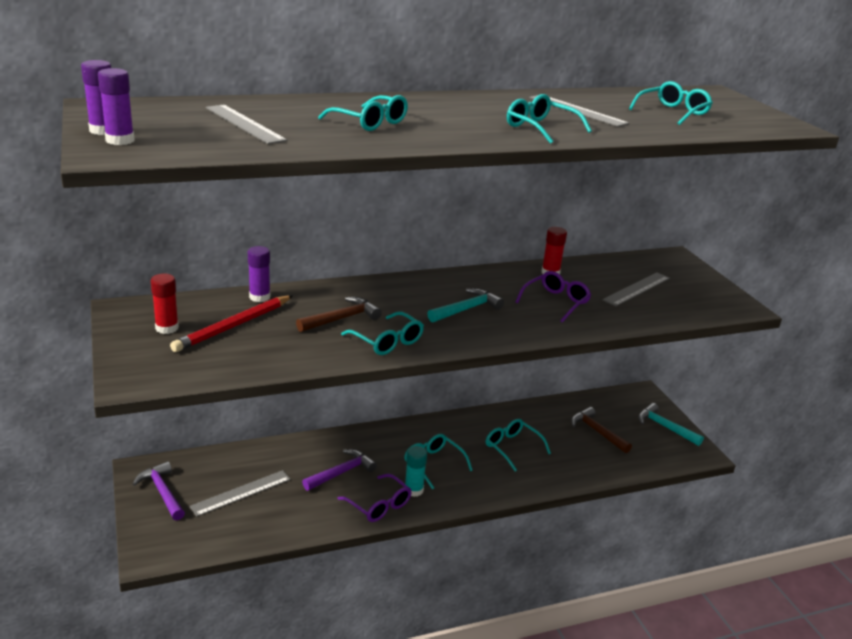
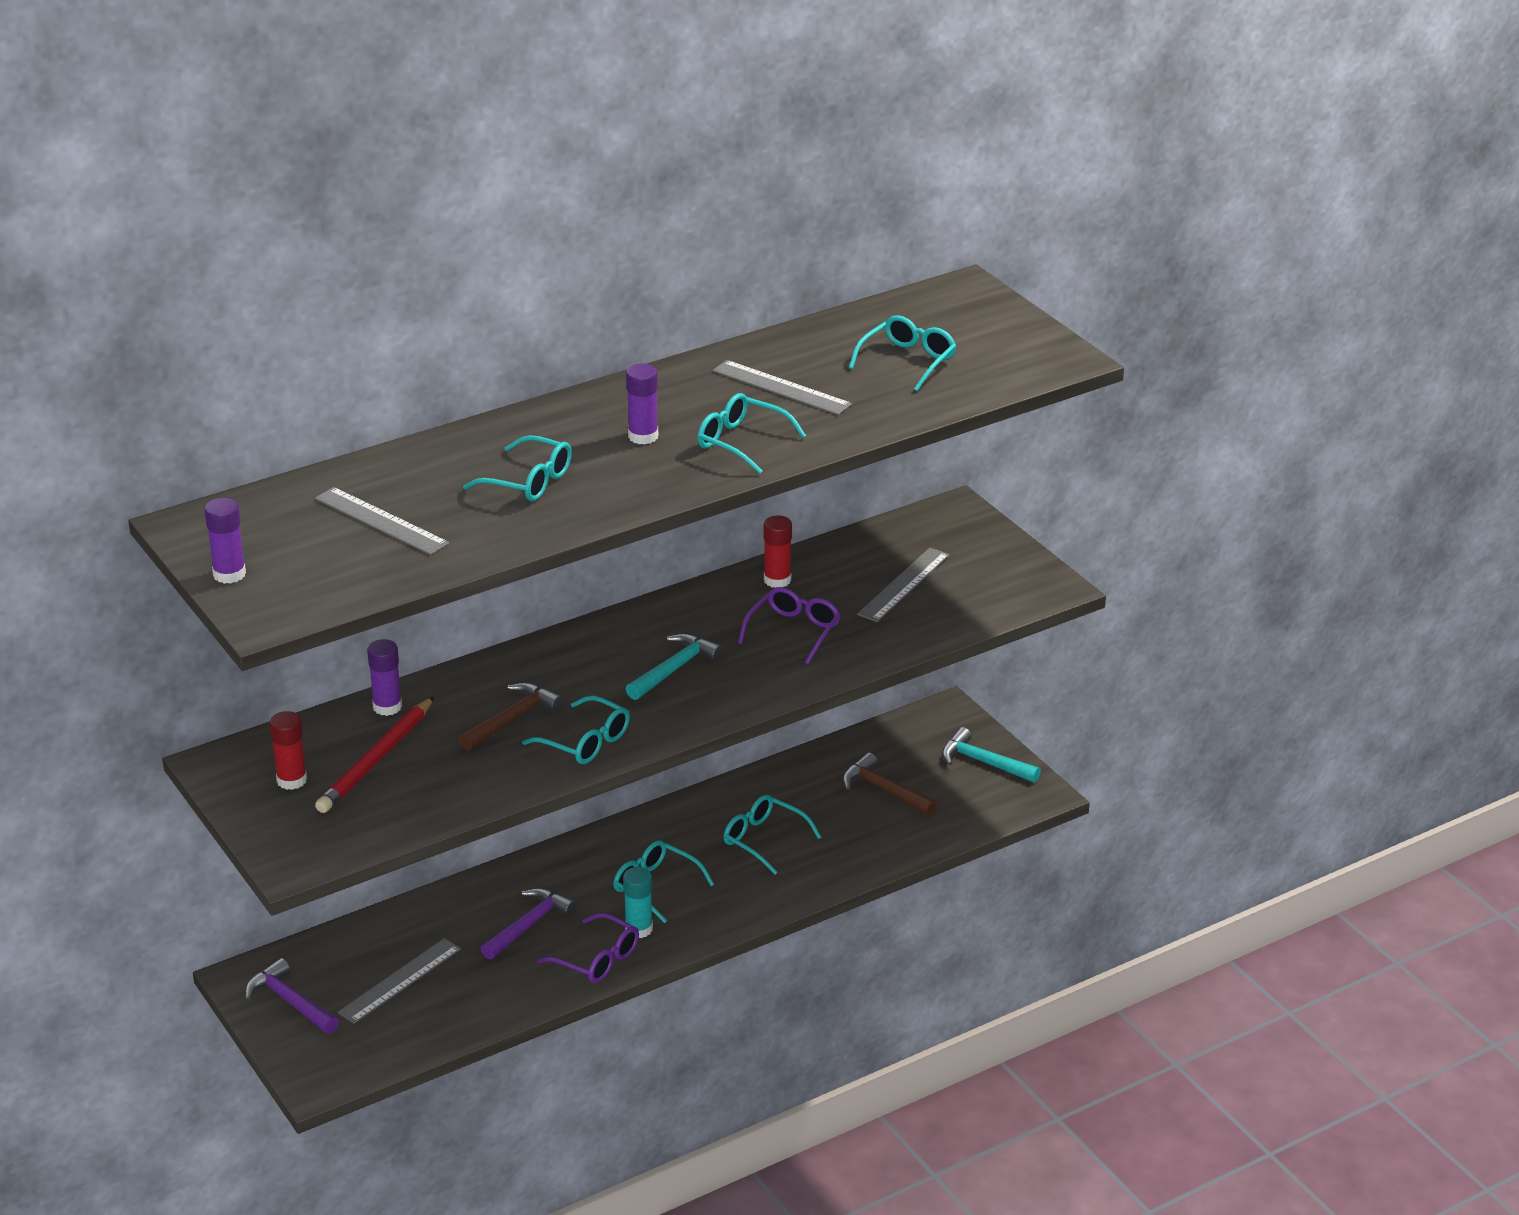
camera: 10 degrees left, 5 degrees up
purple glue stick [98,68,135,145] -> purple glue stick moved to [626,364,658,444]

